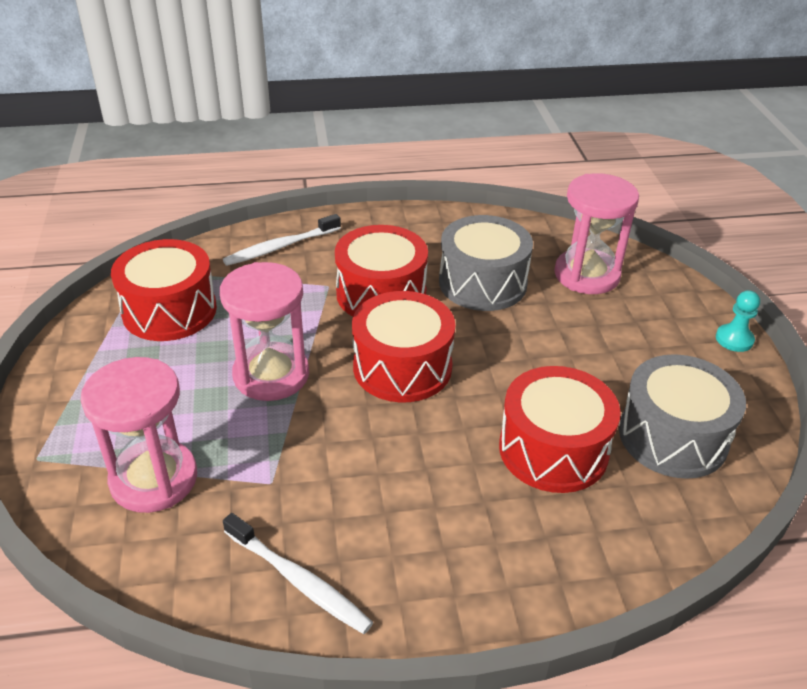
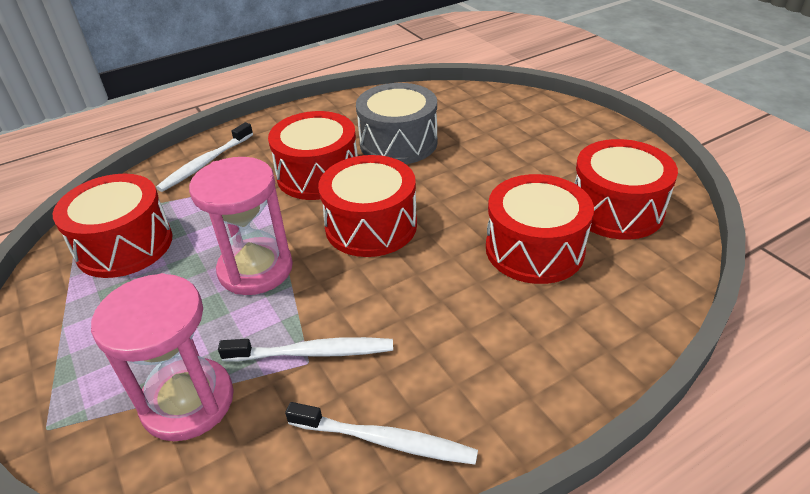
camera: 20 degrees left, 0 degrees up
pink hourglass [554,173,639,294] -> none
grey drum [619,354,746,479] -> red drum [574,139,678,240]
turquoise pawn [716,290,760,352] -> none
none -> white toothbrush [218,337,393,362]

